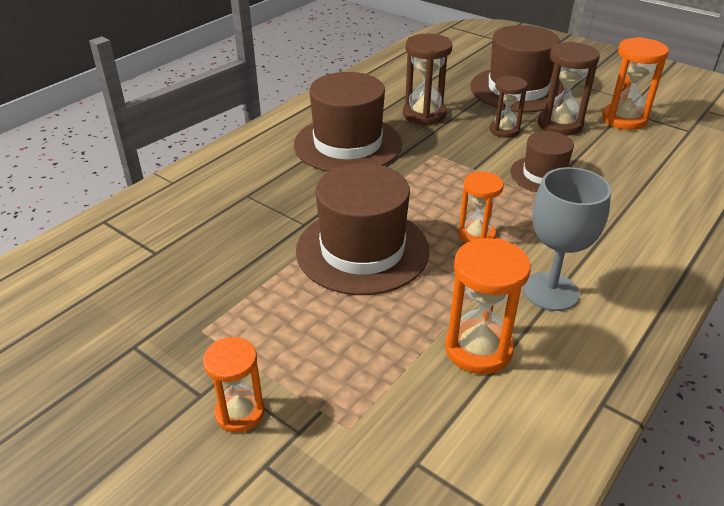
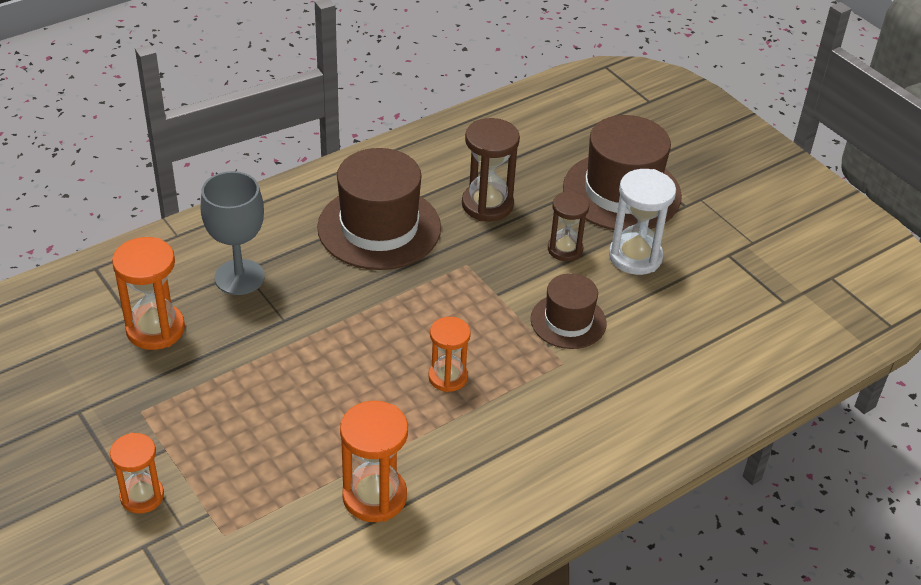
camera: 15 degrees right, 5 degrees up
brown hat [296,163,430,295] -> none
grey goblet [523,167,611,311] -> grey goblet moved to [201,171,265,295]
brown hourglass [538,42,600,136] -> white hourglass [609,169,676,275]
orange hourglass [602,37,669,130] -> orange hourglass moved to [112,237,185,350]

